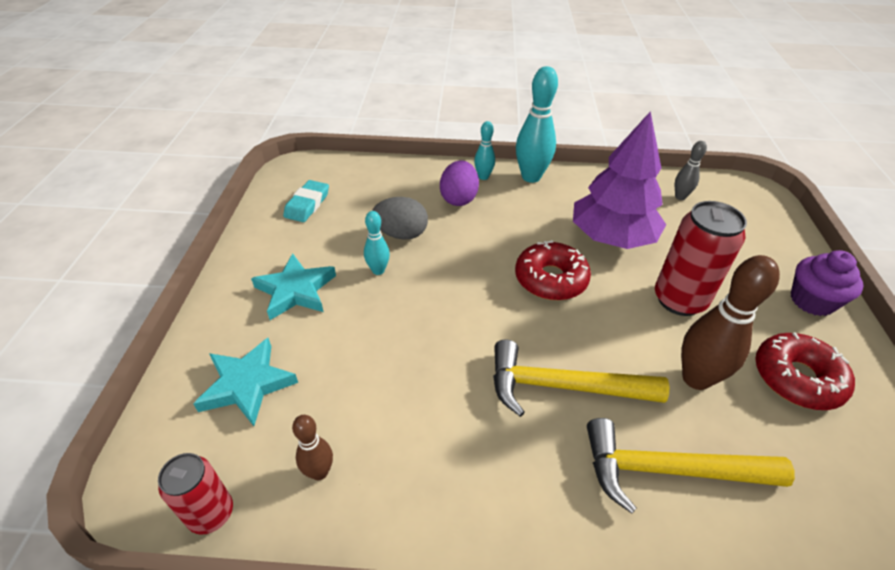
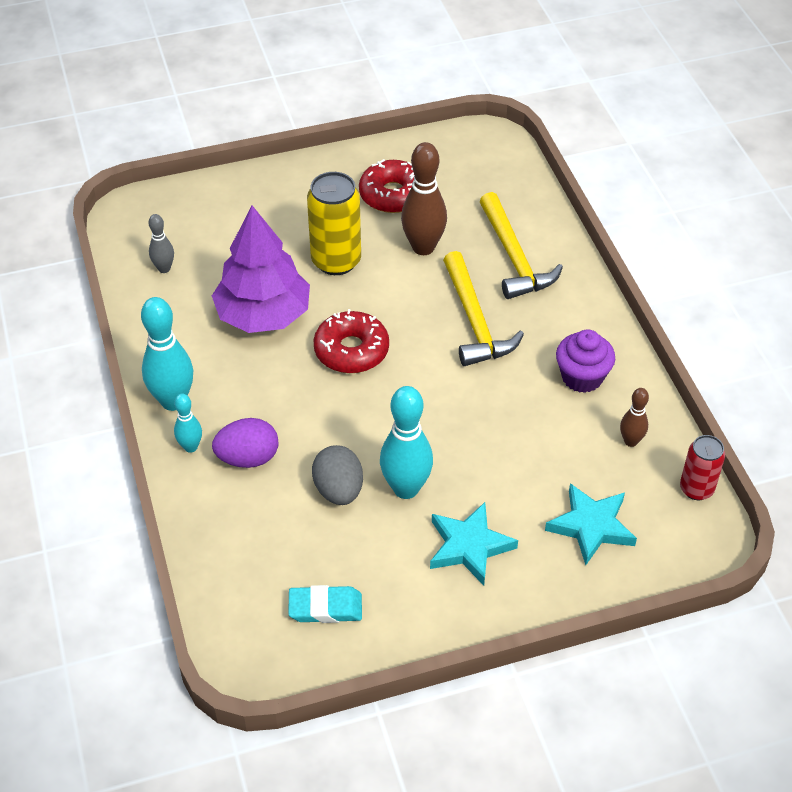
camera: 110 degrees left, 5 degrees up
turquoise bowling pin [364,211,390,275] -> turquoise bowling pin [380,386,433,499], size x1.85
red can [655,201,747,316] -> yellow can [307,172,361,275]
purple cupcake [791,250,864,316] -> purple cupcake moved to [556,330,615,393]

